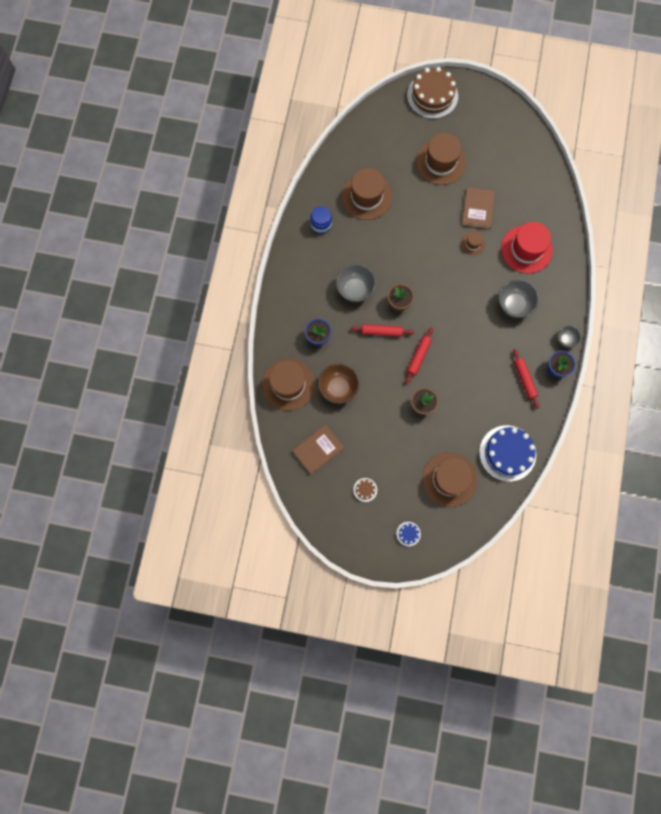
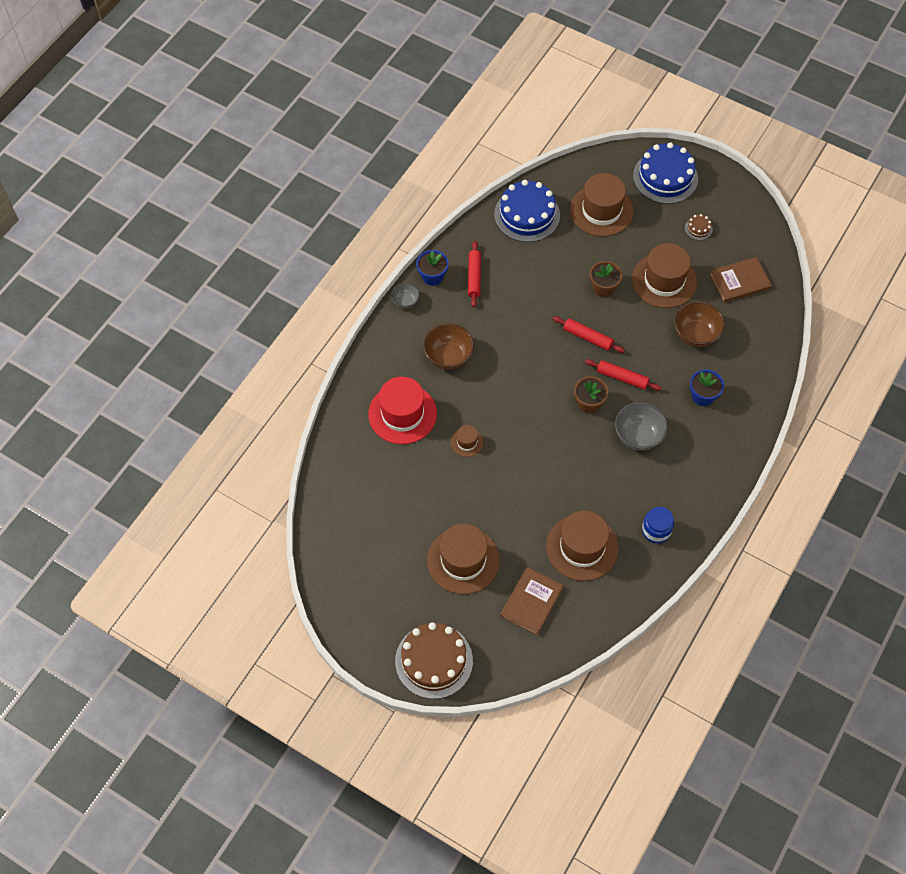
camera: 160 degrees left, 15 degrees down
brown hat [262,359,315,411] -> brown hat moved to [632,243,697,308]
blue cake [396,522,421,546] -> blue cake [633,142,698,204], size x2.39
red rolling pin [406,328,433,384] -> red rolling pin turned 75 degrees clockwise [553,316,625,353]
brown book [462,187,495,229] -> brown book moved to [500,567,564,635]
grey bowl [498,280,539,318] -> brown bowl [423,323,474,370]

